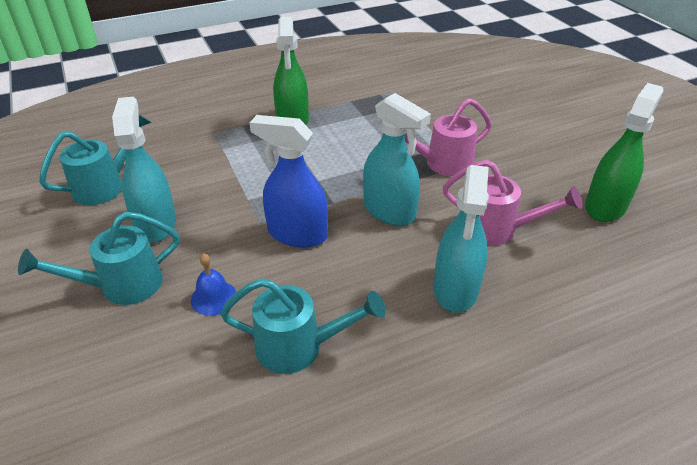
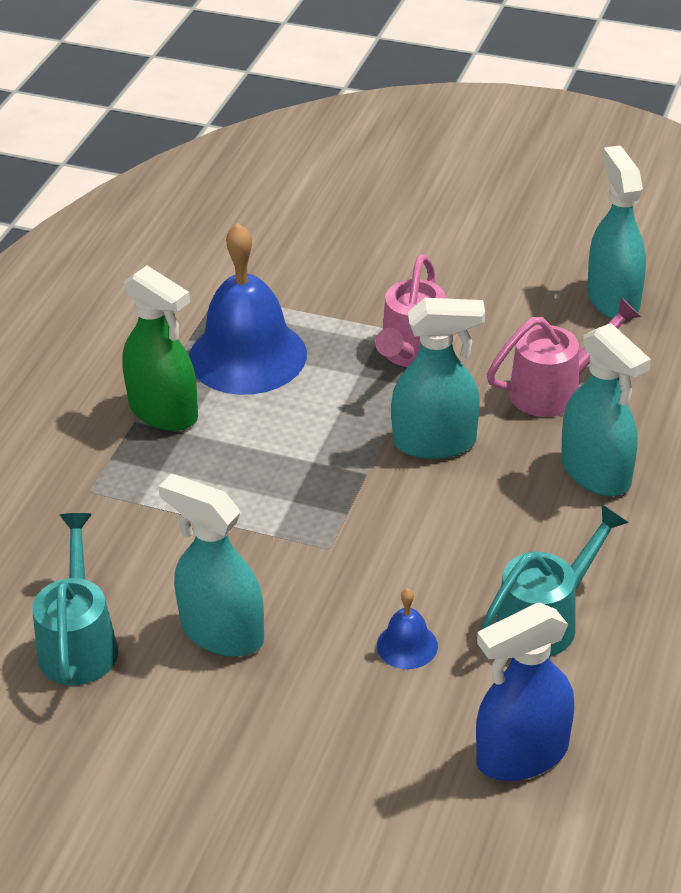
camera: 45 degrees left, 0 degrees up
turquoise watering can [18,212,180,305] -> none
blue spray bottle [250,115,328,247] -> blue spray bottle moved to [476,602,574,781]
green spray bottle [585,83,664,222] -> turquoise spray bottle [587,145,646,319]
none -> blue bell [189,223,307,395]

